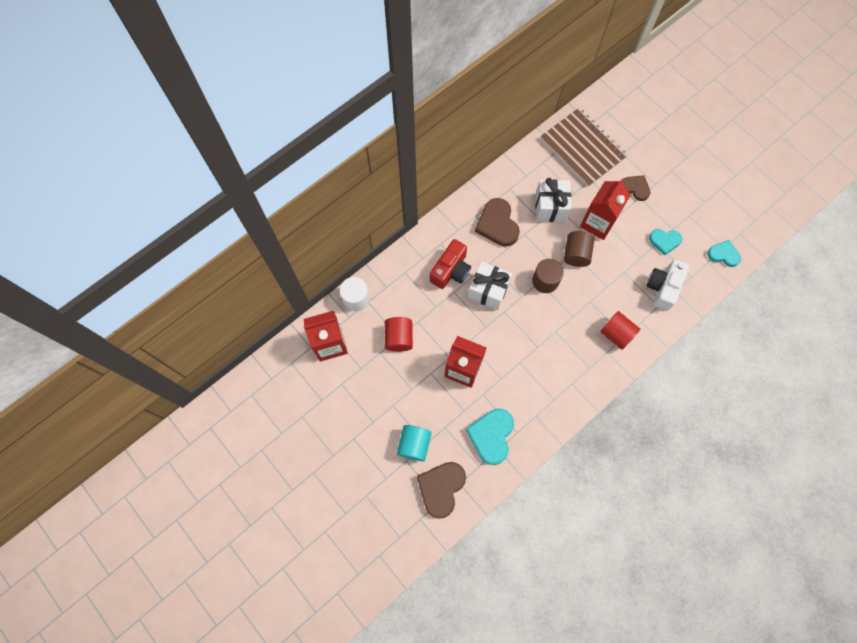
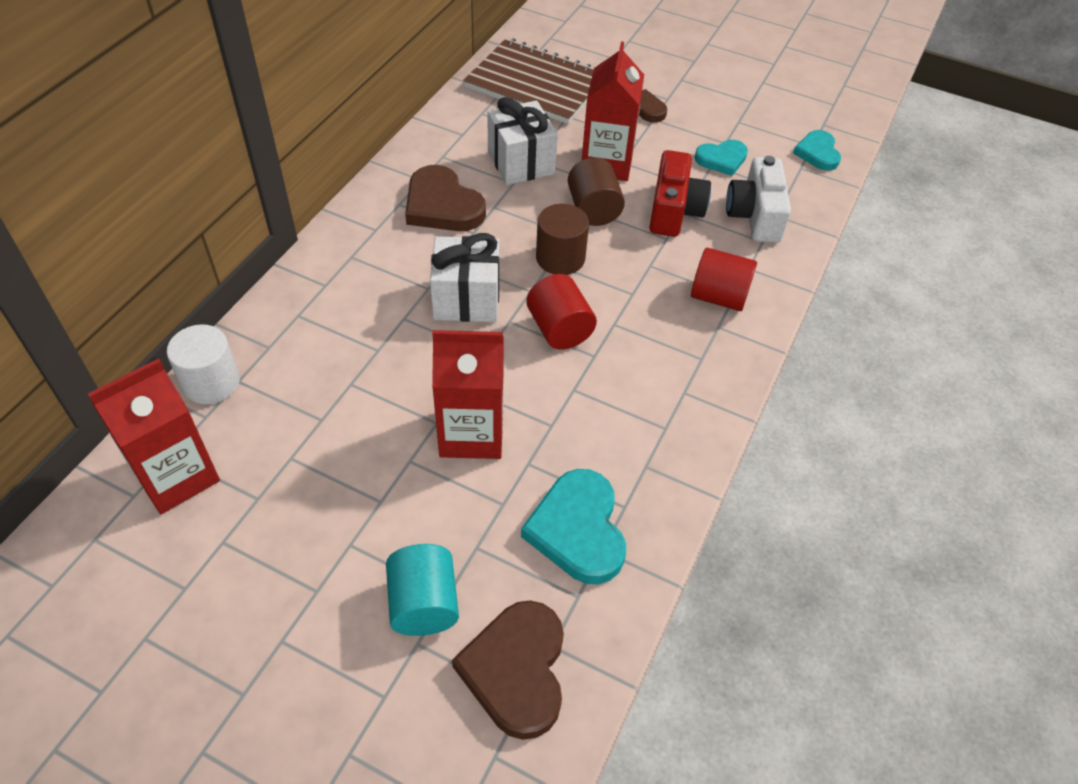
camera: 25 degrees left, 20 degrees down
red cylinder [385,317,413,352] -> red cylinder moved to [526,274,597,350]
red camera [430,239,471,289] -> red camera moved to [649,150,711,237]
turquoise heart [707,240,741,267] -> turquoise heart turned 90 degrees counterclockwise [793,130,841,171]

